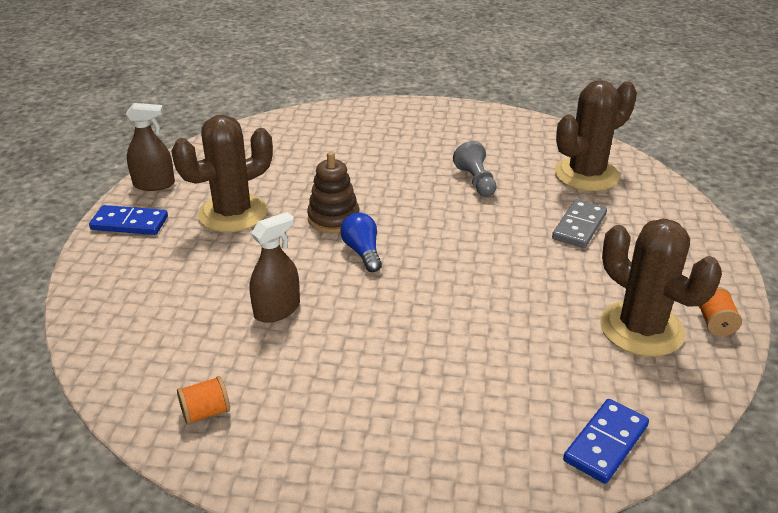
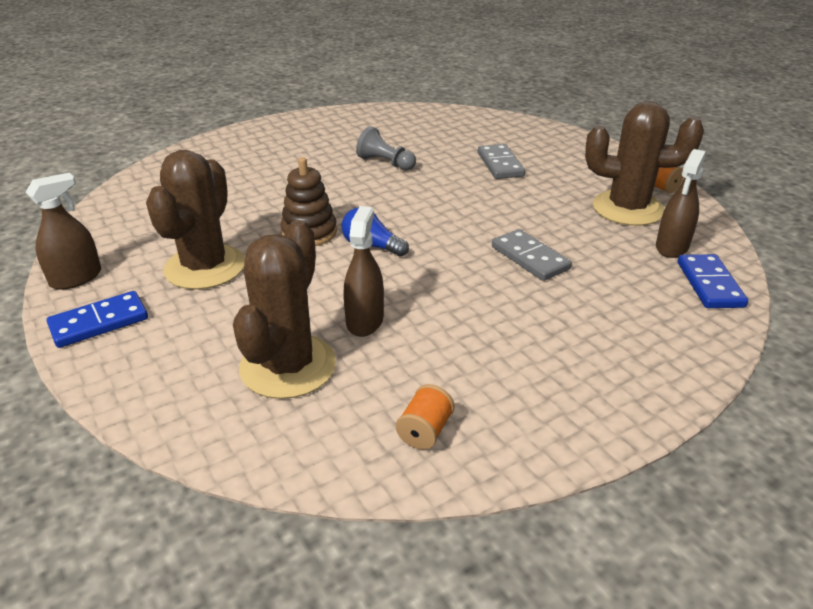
camera: 40 degrees left, 0 degrees up
brown cactus [554,80,637,191] -> brown cactus moved to [233,220,336,399]
none -> grey domino [492,229,572,281]
none -> brown spray bottle [656,149,705,258]

